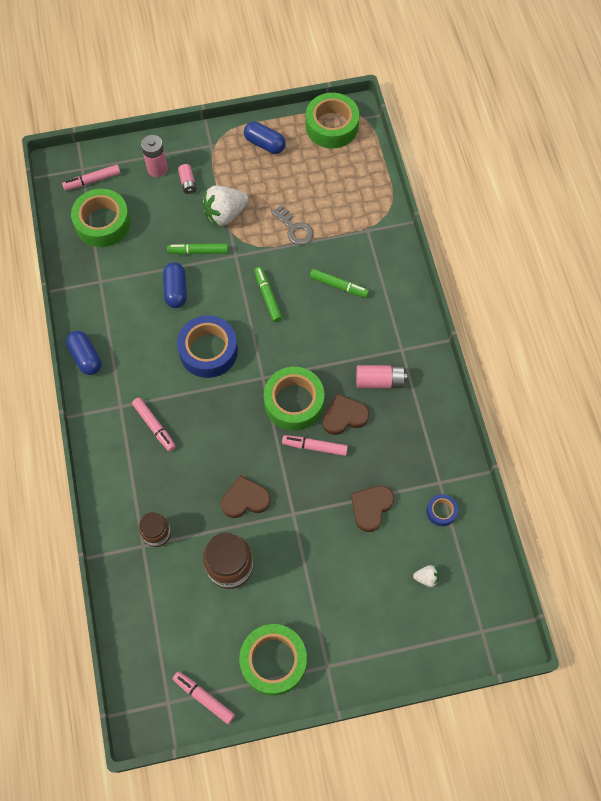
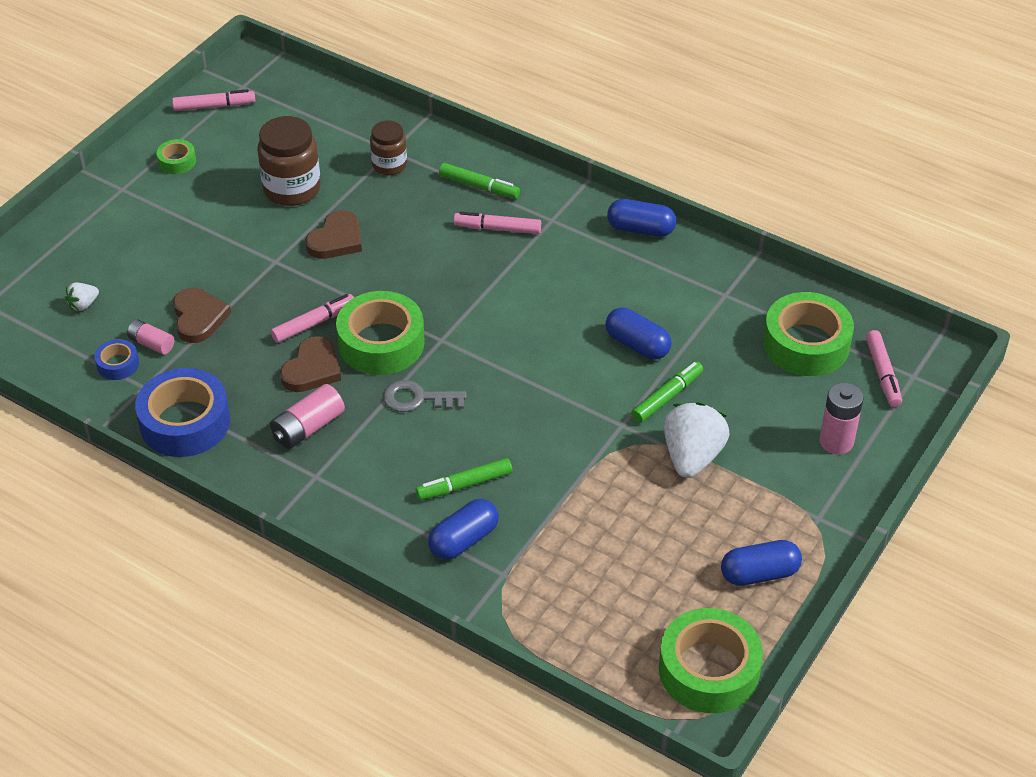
camera: 135 degrees right, 20 degrees down
pink marker [62,165,121,191] -> pink marker turned 150 degrees clockwise [866,330,902,407]
blue tape [177,315,238,378] -> blue tape moved to [135,368,230,457]
pink battery [178,164,197,194] -> pink battery moved to [127,320,174,354]
green tape [239,624,307,696] -> green tape [157,139,196,174], size x0.48
green marker [254,267,282,322] -> green marker moved to [439,163,520,199]
grey key [271,205,314,245] -> grey key moved to [383,380,467,412]
none -> blue capsule [428,499,499,559]

